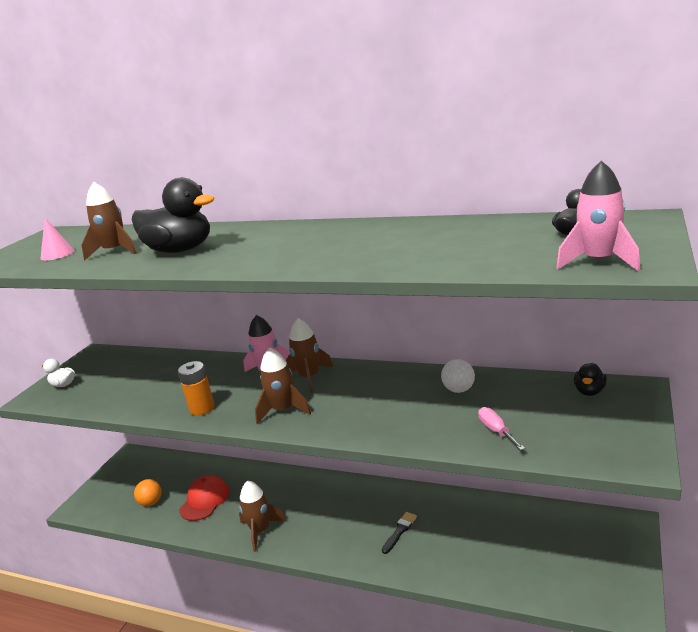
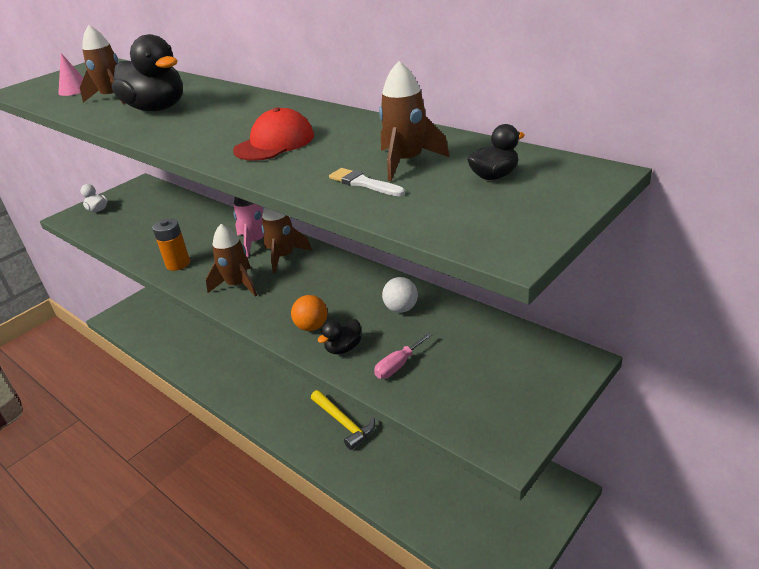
camera: 20 degrees right, 10 degrees up
orange ball [134,479,162,506] -> orange ball moved to [291,295,327,331]
red cap [179,475,229,521] -> red cap moved to [233,107,314,161]
brown rocket [239,481,286,552] -> brown rocket moved to [379,61,450,181]
black brush [382,512,417,554] -> yellow hammer [311,390,375,450]
pink screwdriver [478,407,525,450] -> pink screwdriver turned 135 degrees counterclockwise [374,333,433,379]
pink rocket [556,161,640,271] -> none
black duck [574,363,607,396] -> black duck moved to [317,319,361,354]
none -> white brush [329,168,405,196]

